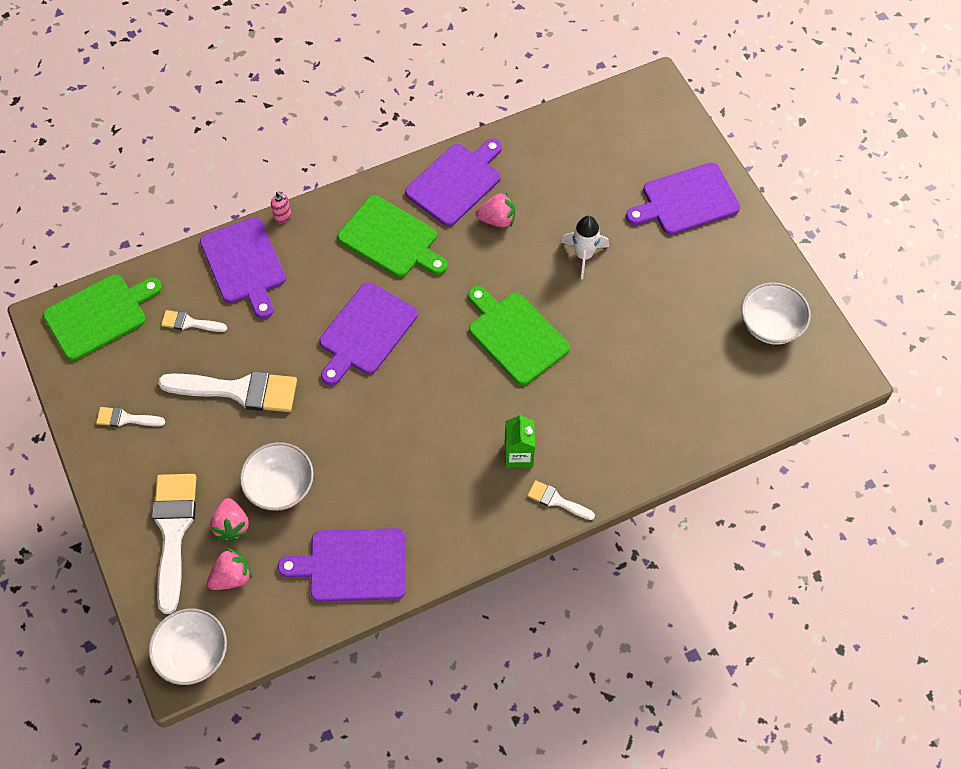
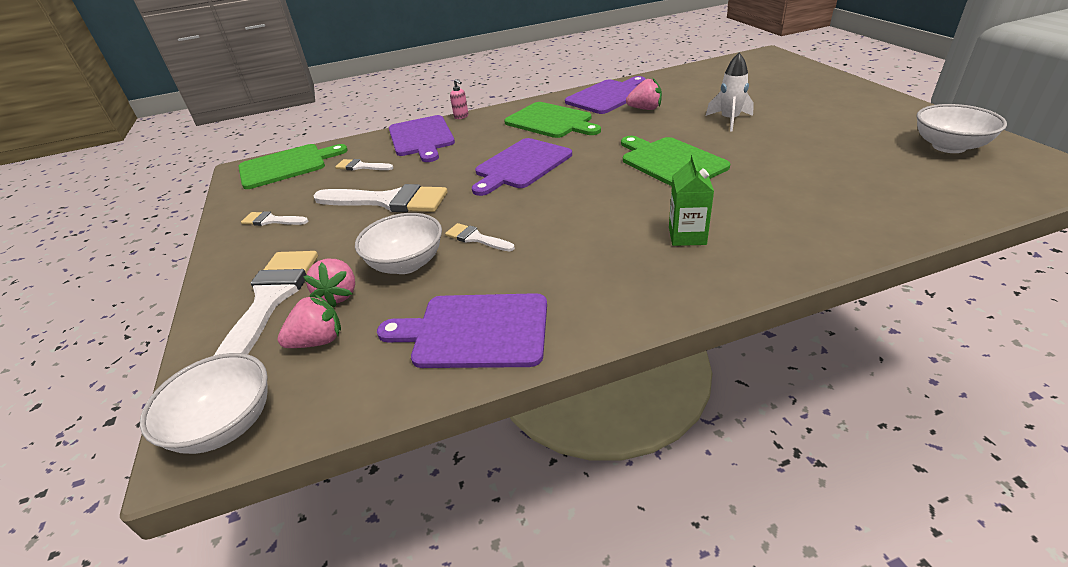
camera: 10 degrees right, 25 degrees down
white brush [527,480,595,520] -> white brush moved to [445,223,515,251]
purple cutting board [626,162,740,235] -> none

